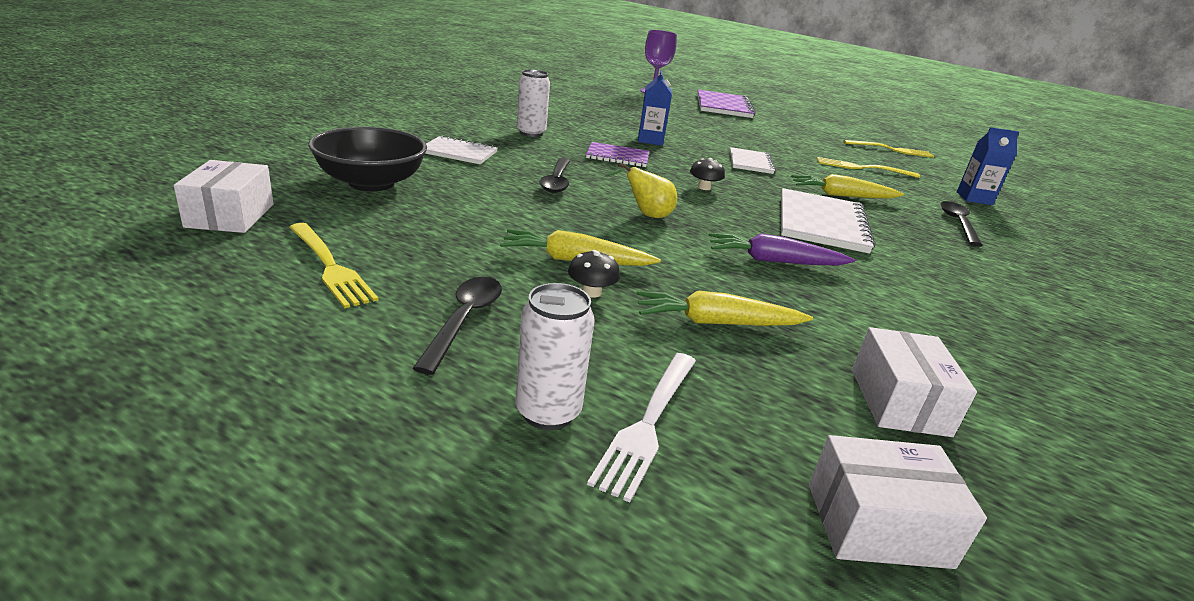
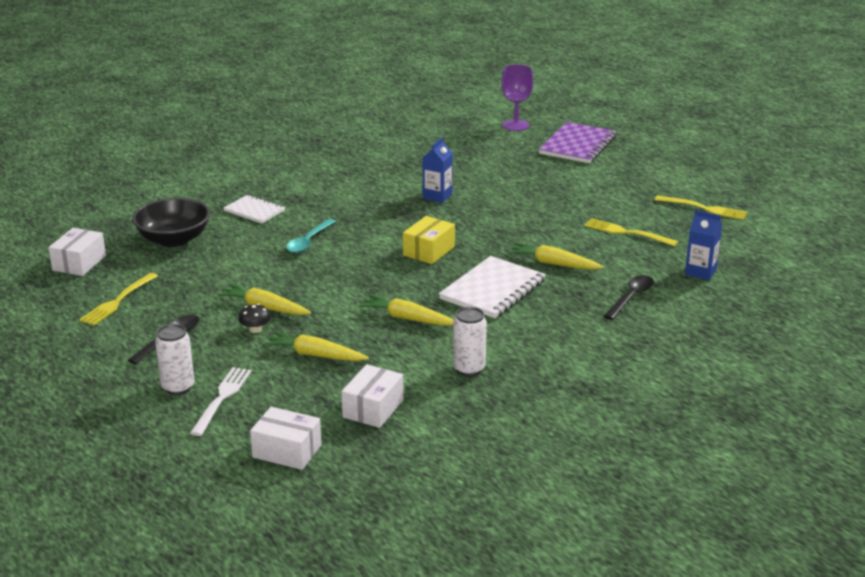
camera: 25 degrees right, 0 degrees up
yellow fork [289,223,378,308] -> yellow fork turned 45 degrees clockwise [79,273,158,326]
white can [517,69,550,137] -> white can moved to [453,307,487,376]
black spoon [539,158,570,193] -> turquoise spoon [286,219,336,253]
purple notebook [586,142,649,167] -> none
white fork [587,353,696,503] -> white fork turned 150 degrees clockwise [190,367,252,436]
yellow pear [605,162,677,218] -> none
black mushroom [690,158,725,190] -> yellow box [403,216,455,264]
purple carrot [709,233,855,266] -> yellow carrot [359,294,454,326]
white notebook [730,147,776,174] -> none

